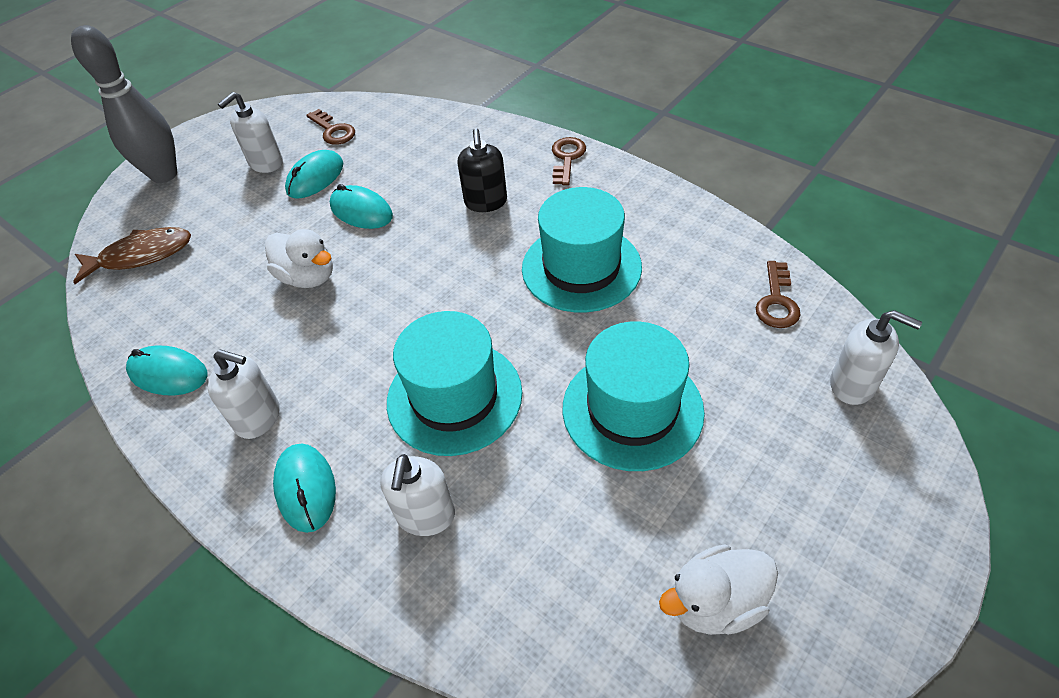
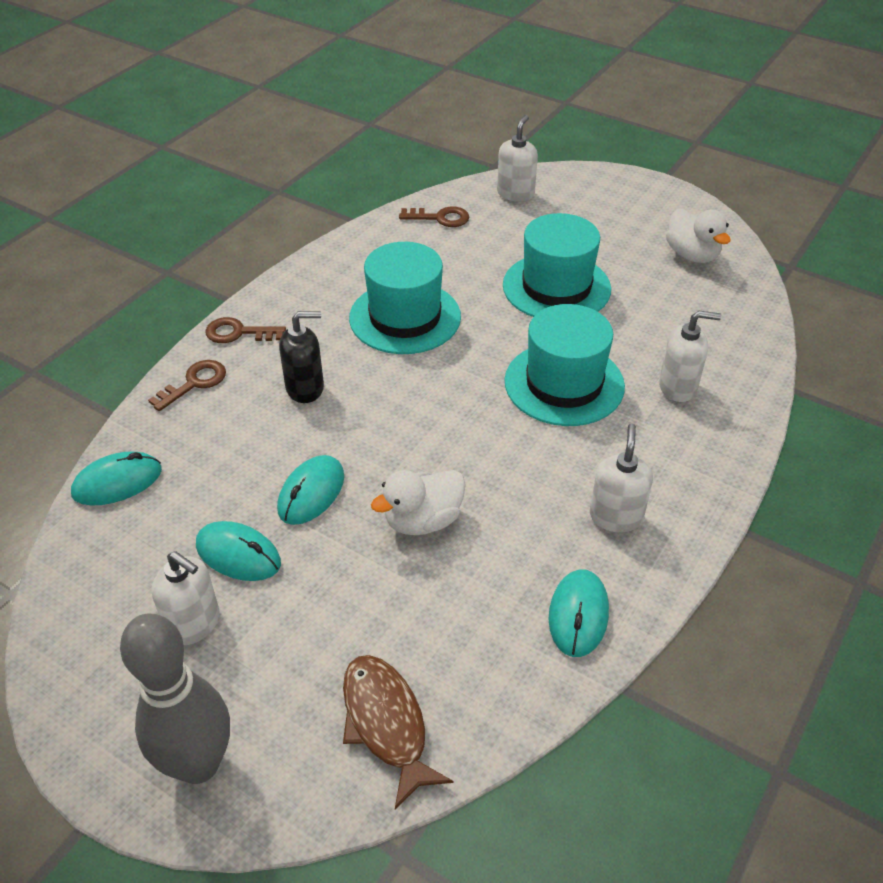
camera: 100 degrees left, 5 degrees down
white duck [265,229,333,288] -> white duck turned 150 degrees counterclockwise [371,470,466,535]
turquoise mouse [273,443,336,533] -> turquoise mouse moved to [71,452,162,506]
brown key [306,109,355,145] -> brown key moved to [148,360,226,411]

